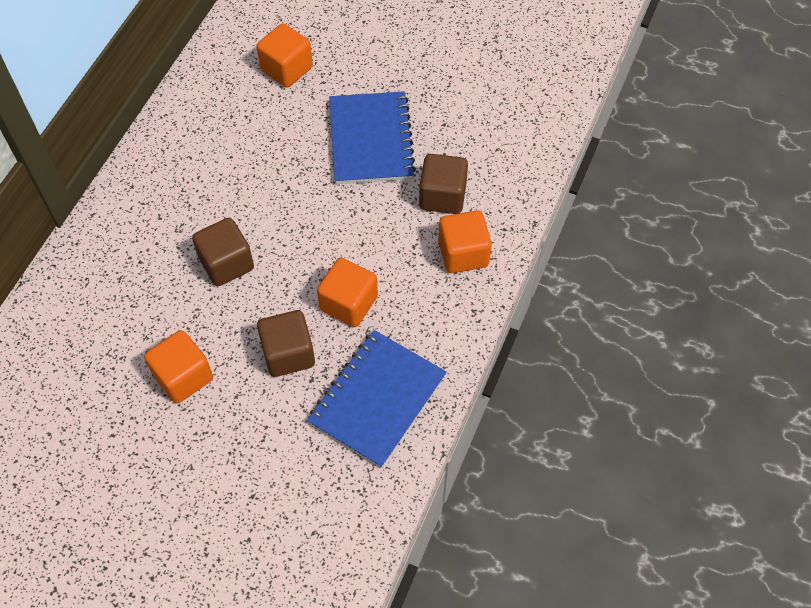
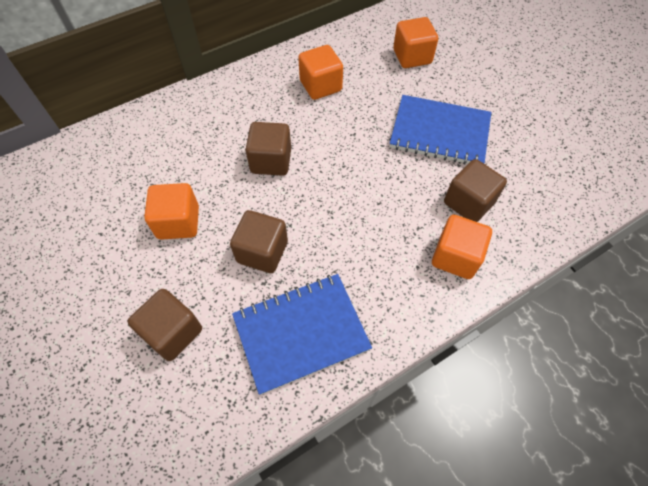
camera: 35 degrees right, 0 degrees up
orange cube [317,258,378,327] -> orange cube moved to [298,45,343,100]
blue notebook [329,91,416,184] -> blue notebook turned 75 degrees clockwise [390,95,491,164]
none -> brown cube [128,289,202,361]

